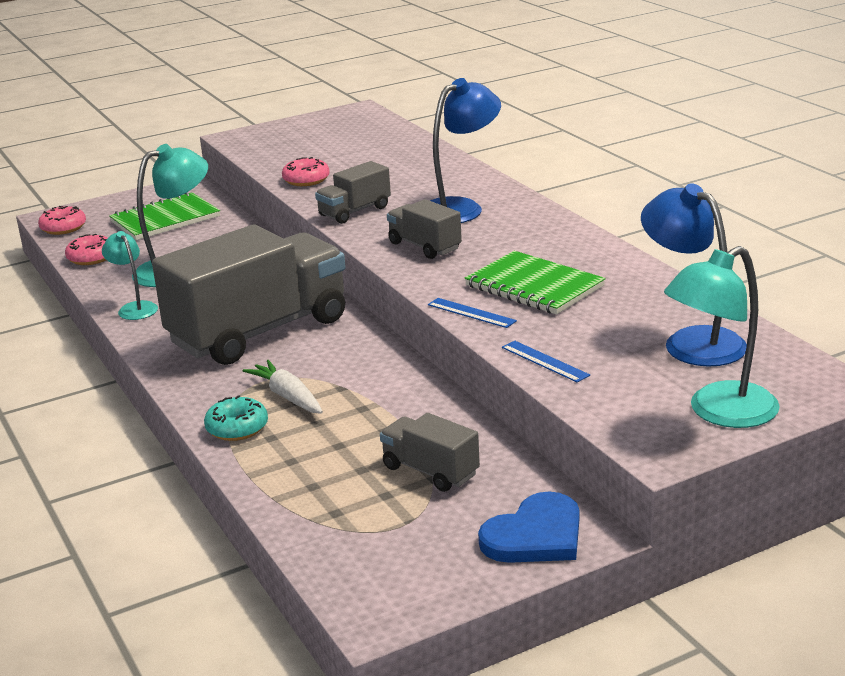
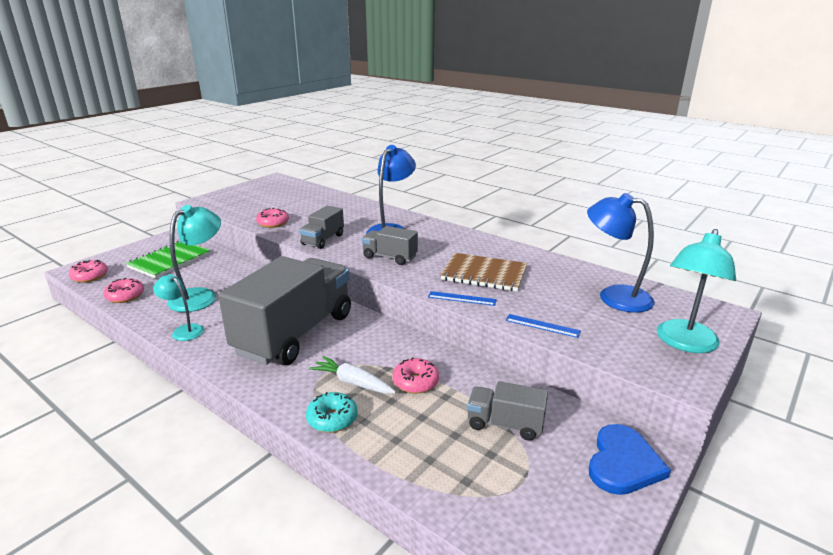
camera: 25 degrees left, 0 degrees up
green notebook [464,251,606,315] -> brown notebook [440,253,527,291]
none -> pink donut [392,357,439,394]

